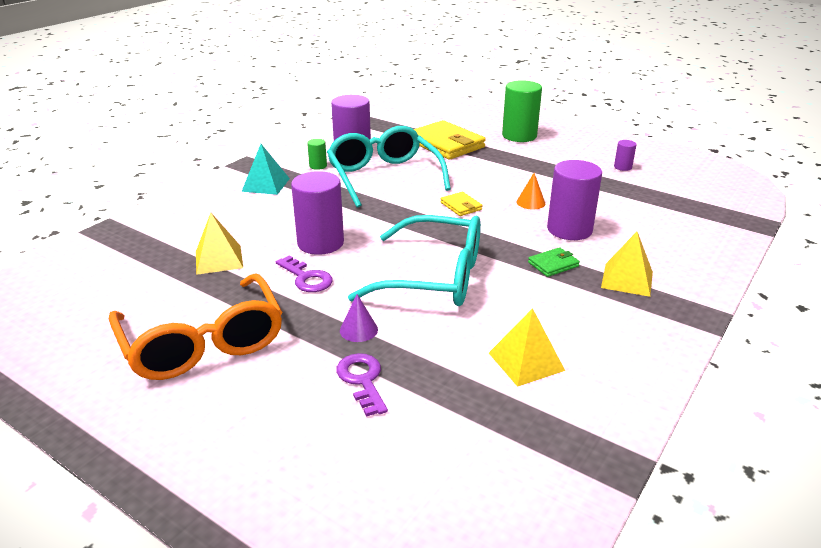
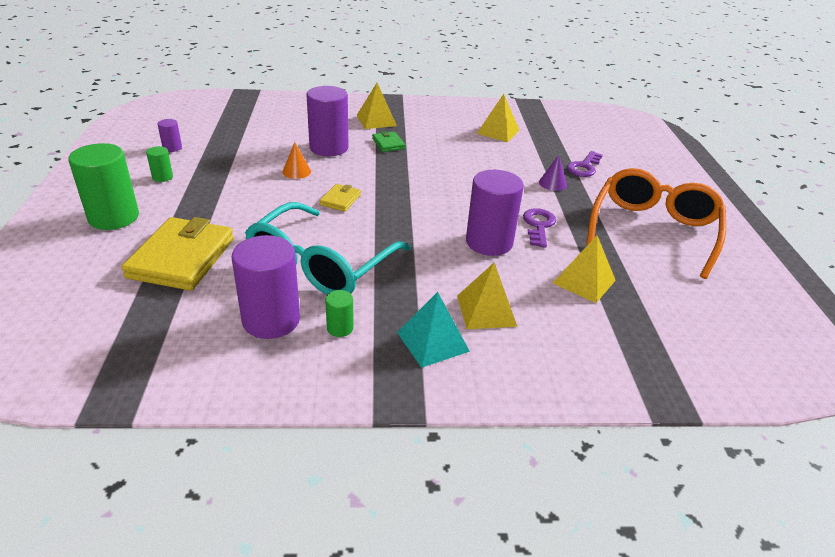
camera: 130 degrees left, 5 degrees up
turquoise glasses [348,215,481,306] -> none
green wallet [528,247,580,277] -> green wallet turned 45 degrees clockwise [372,131,406,152]
none -> green cylinder [146,146,173,182]
none -> yellow pyramid [457,262,517,329]

